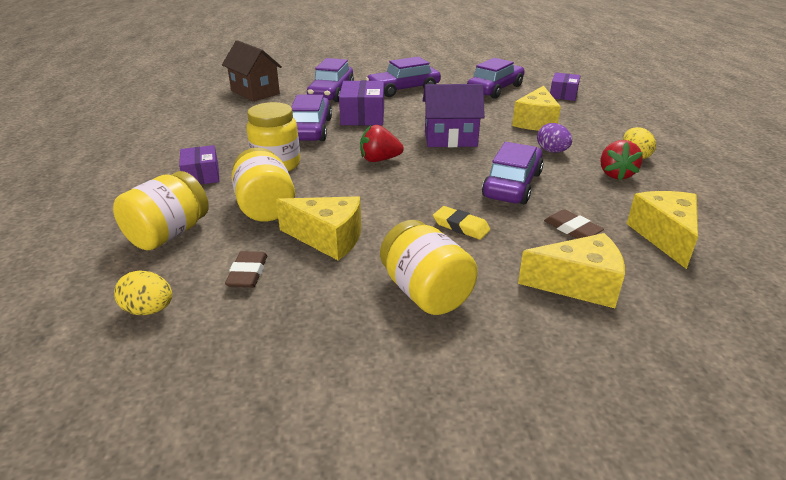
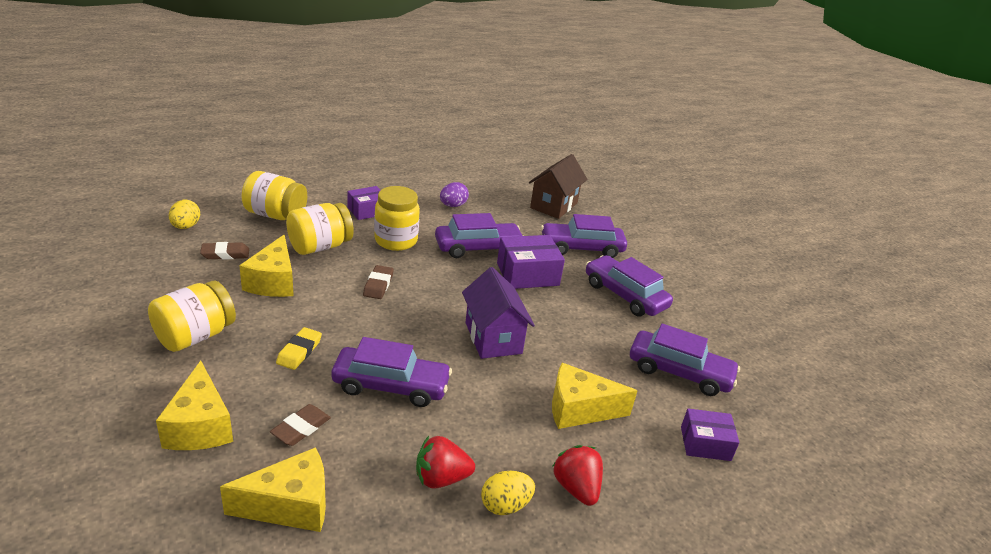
camera: 70 degrees right, 0 degrees up
red strawberry [360,125,404,162] -> red strawberry moved to [552,445,603,506]
purple egg [537,123,572,153] -> purple egg moved to [440,182,469,207]
none -> brown eraser [363,265,394,299]

